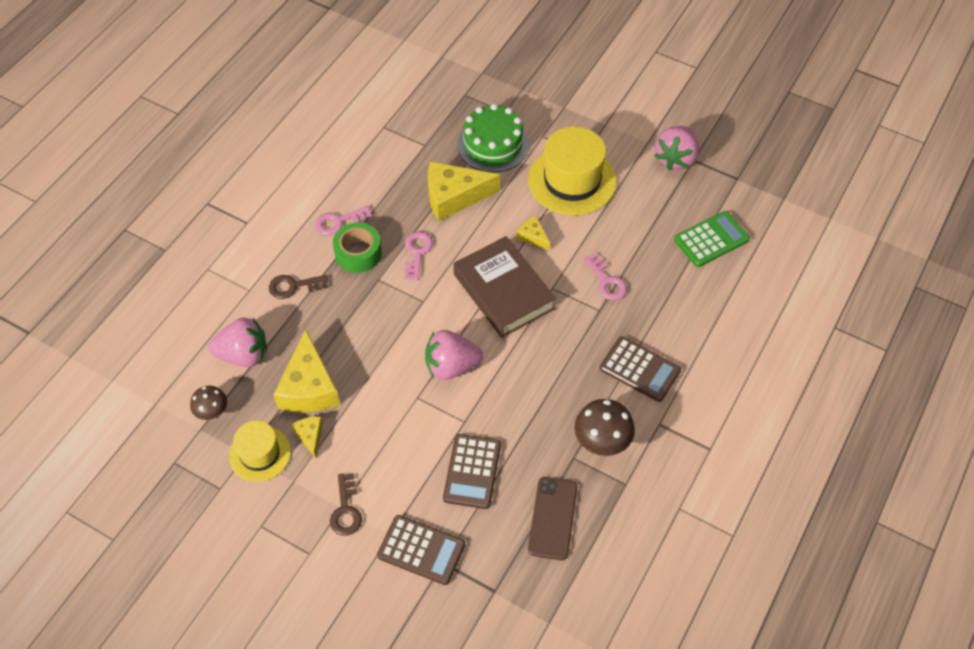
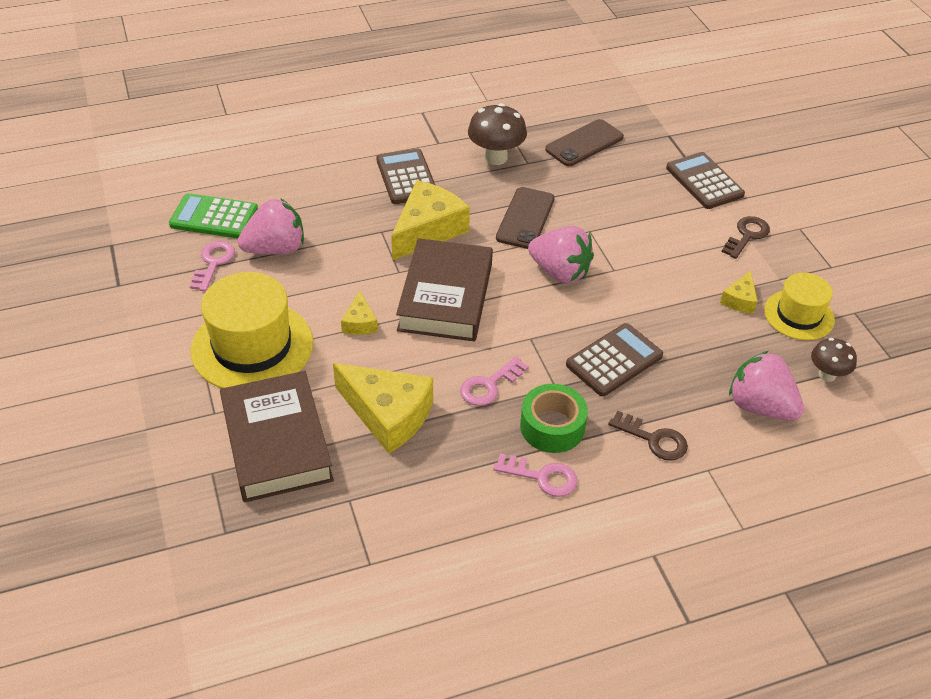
camera: 140 degrees left, 10 degrees down
yellow cheese [273,329,340,412] -> yellow cheese moved to [391,180,470,260]
brown calculator [443,434,501,509] -> brown calculator moved to [566,323,663,396]
green cake [457,104,529,173] -> brown book [220,371,334,502]
pink key [583,253,627,300] -> pink key moved to [189,241,235,291]
pink strawberry [654,126,699,170] -> pink strawberry moved to [238,198,304,254]
none -> brown phone [496,187,555,249]

